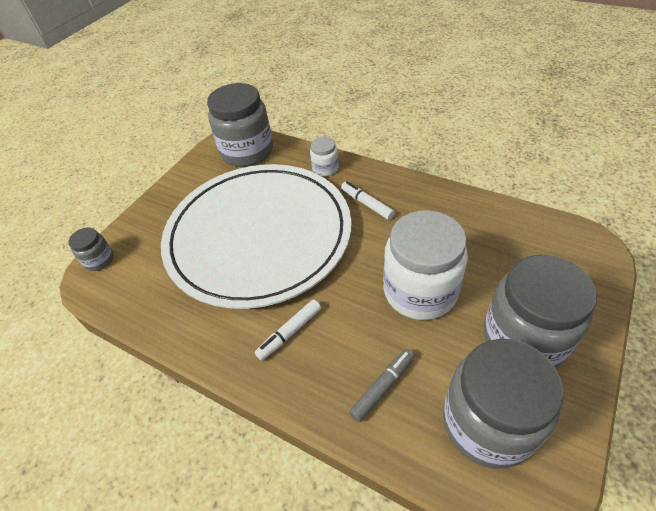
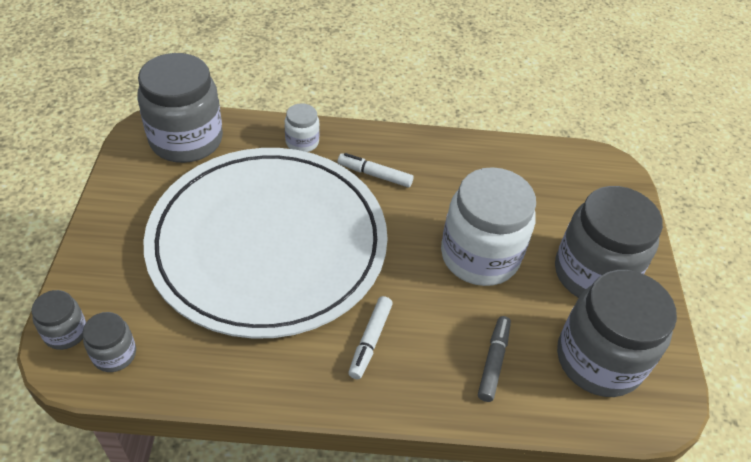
camera: 35 degrees left, 0 degrees up
none -> grey jar [83,312,136,372]

